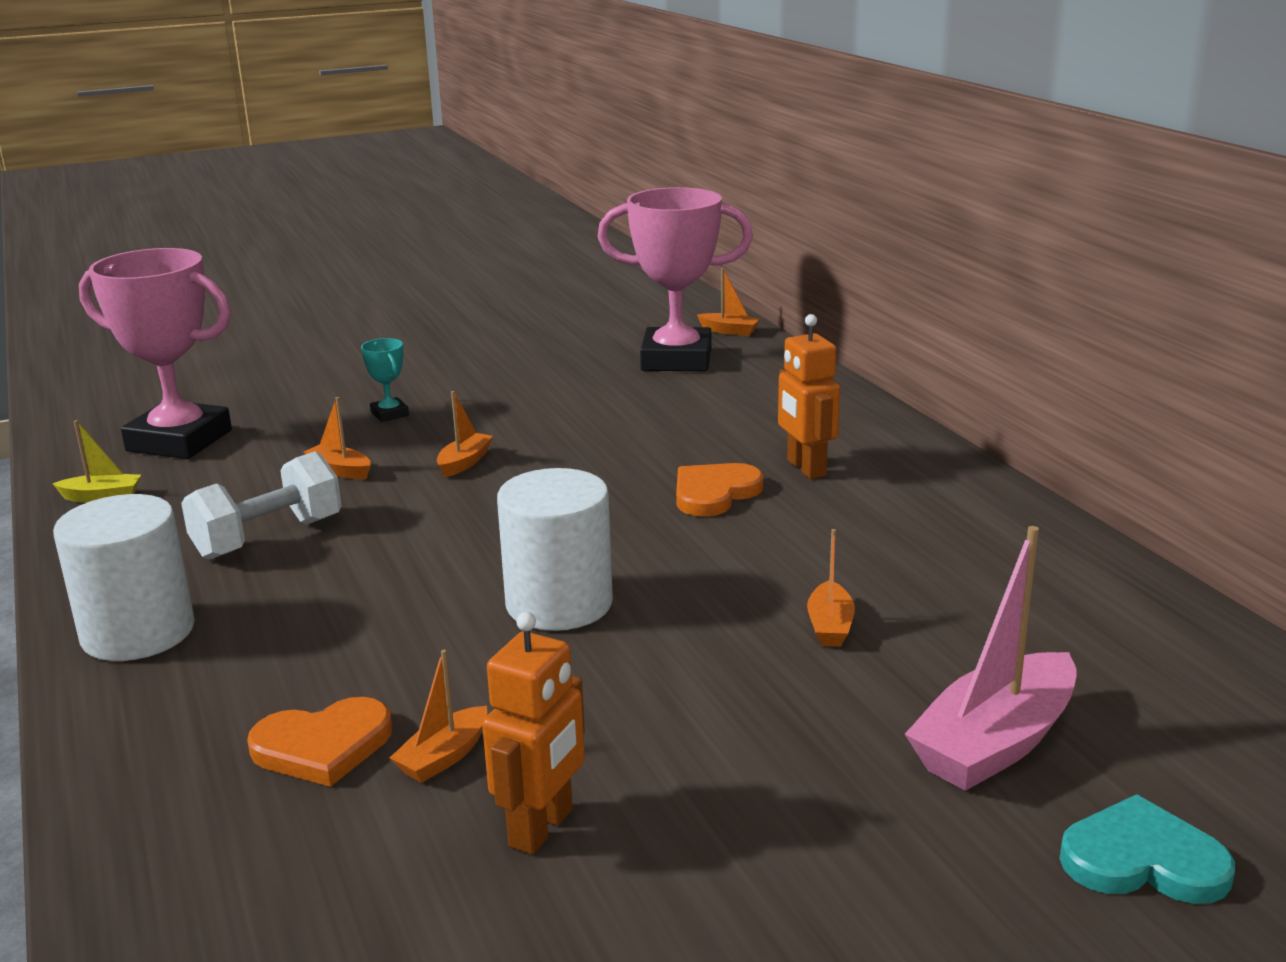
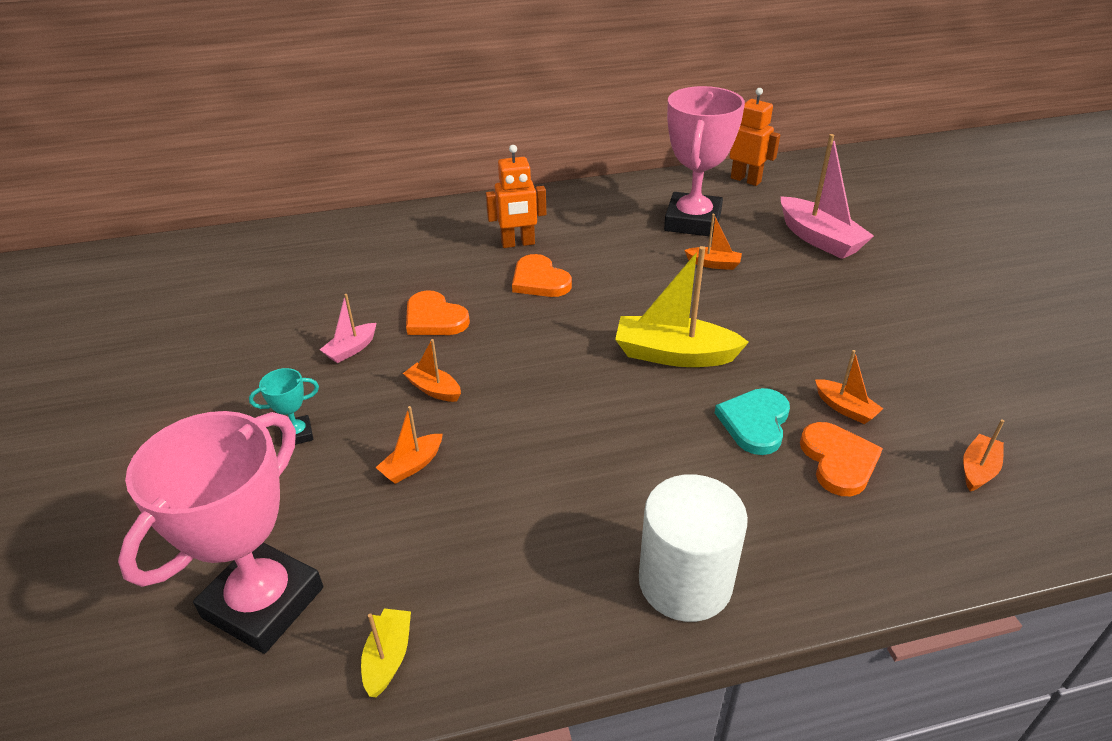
camera: 80 degrees left, 15 degrees up
white dumbbell [181,451,342,560] -> none
orange robot [482,612,585,854] -> orange robot moved to [730,88,780,186]
white cylinder [497,468,613,631] -> yellow boat [615,246,749,367]
pink trophy [597,187,753,371] -> pink trophy moved to [664,86,745,237]
orange boat [697,268,760,336] -> orange boat moved to [963,419,1004,491]
turquoise heart [1060,794,1235,904] -> turquoise heart moved to [715,388,790,455]
none -> pink boat [320,294,376,363]
none -> orange heart [406,290,470,335]

